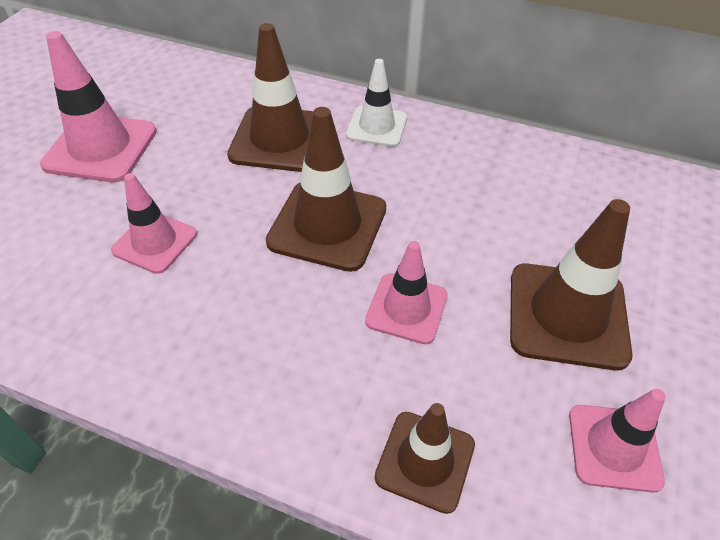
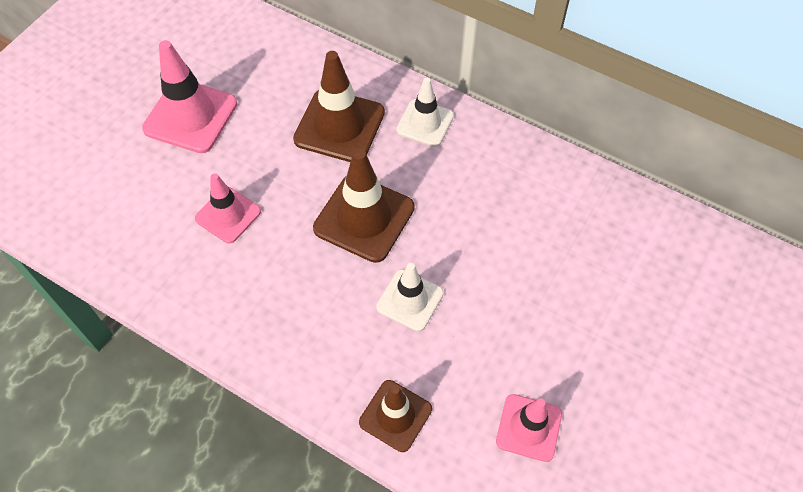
camera: 10 degrees right, 10 degrees up
pink traffic cone [365,241,448,344] -> white traffic cone [376,263,444,331]
brown traffic cone [510,199,633,370] -> none

